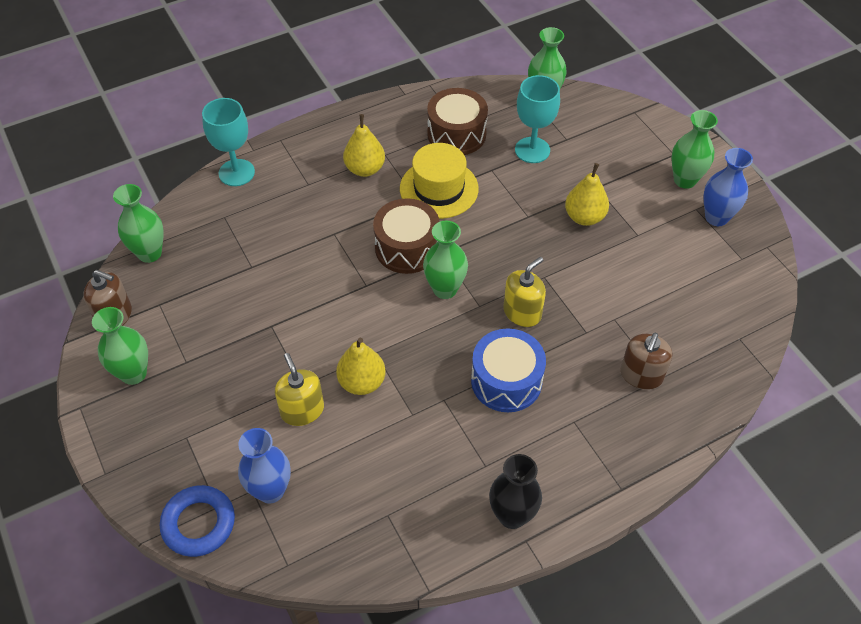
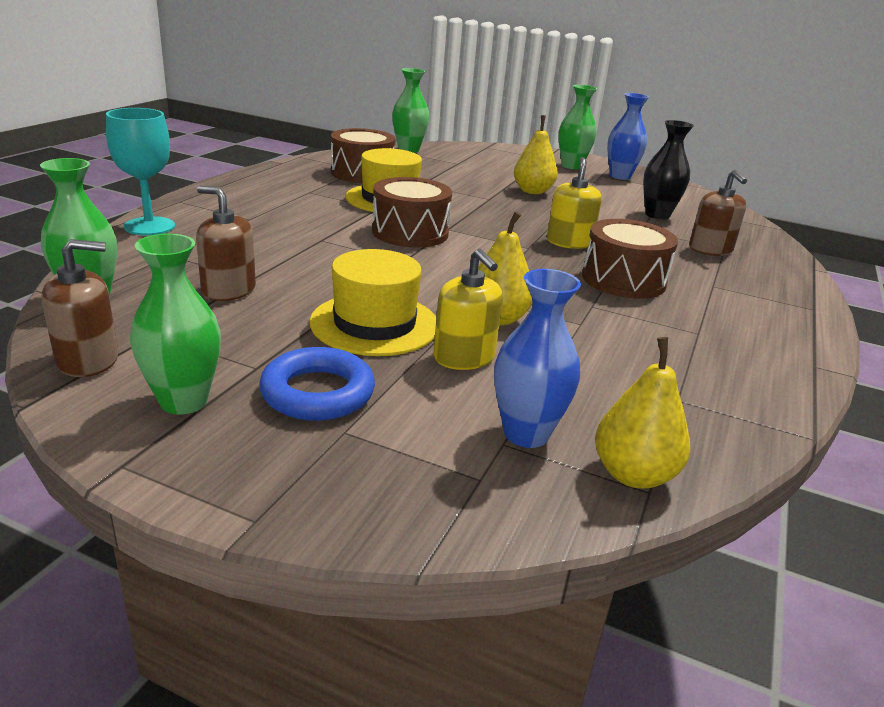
camera: 40 degrees left, 25 degrees down
blue ring [160,485,235,557] -> blue ring moved to [259,347,375,421]
yellow soap dispenser [275,353,324,426] -> yellow soap dispenser turned 150 degrees counterclockwise [433,249,503,370]
yellow pear [343,114,385,177] -> yellow pear moved to [595,337,690,489]
green vase [423,220,468,299] -> none
blue drum [471,329,546,412] -> brown drum [582,219,678,299]
black vase [489,454,542,529] -> black vase moved to [643,120,694,219]
turquoise goblet [515,75,560,163] -> none
none -> brown soap dispenser [196,186,256,301]
none -> yellow hat [309,249,436,356]

